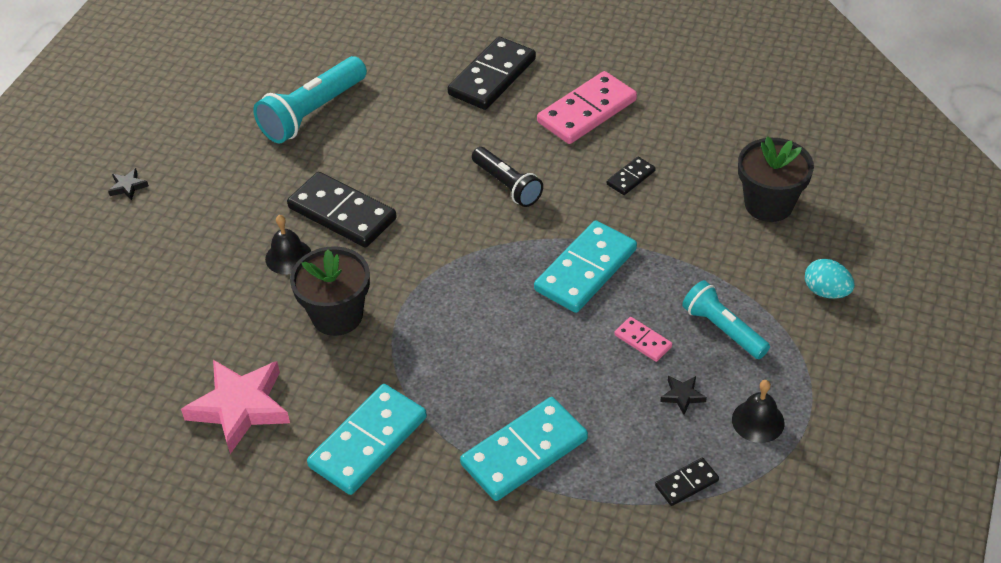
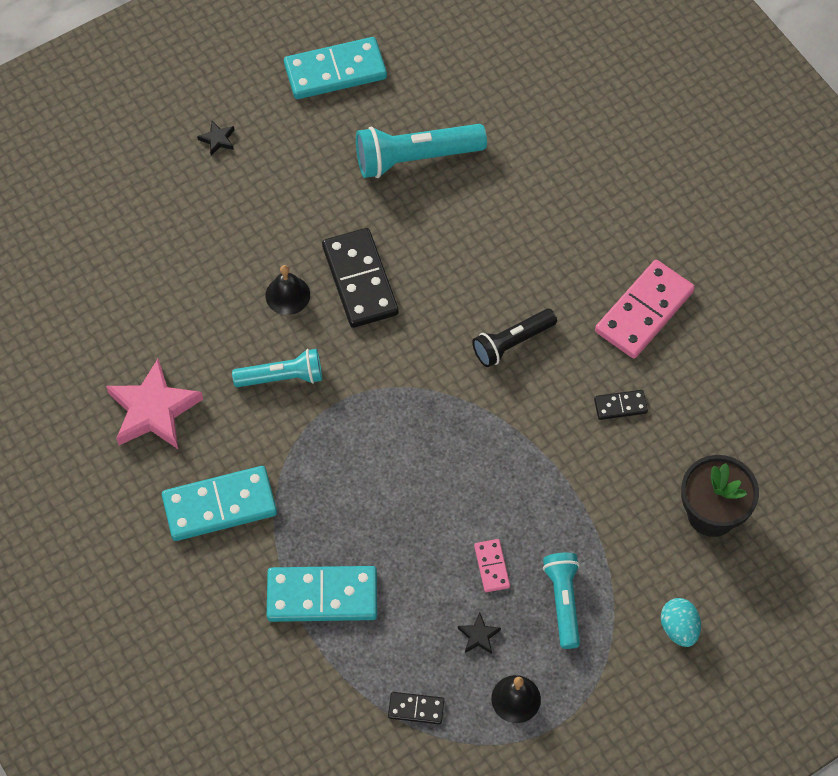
camera: 35 degrees right, 15 degrees up
black flower pot [290,246,370,336] -> turquoise flashlight [232,349,322,387]
black domino [448,37,536,110] -> none
black flashlight [472,147,543,207] -> black flashlight turned 60 degrees clockwise [472,309,557,367]
turquoise domino [534,220,637,313] -> turquoise domino moved to [284,37,387,99]
pink domino [537,71,637,144] -> pink domino turned 45 degrees counterclockwise [595,260,695,359]

